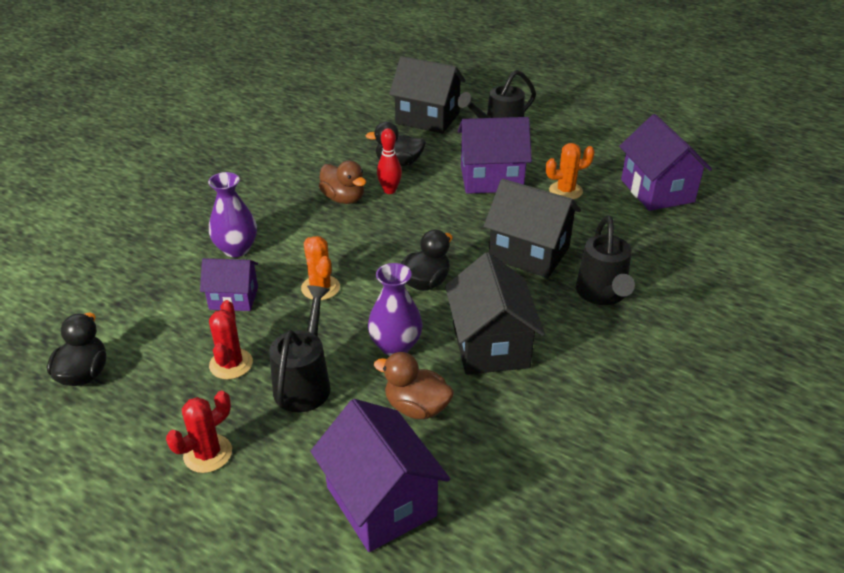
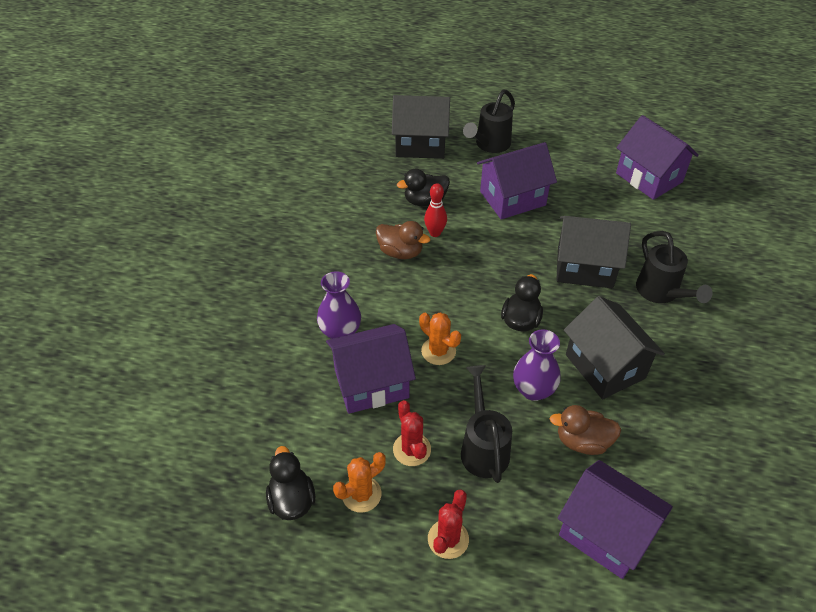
camera: 20 degrees left, 10 degrees up
purple house [200,258,258,311] -> purple house [326,324,416,414], size x1.64
orange cactus [546,143,595,199] -> orange cactus moved to [333,452,386,513]

